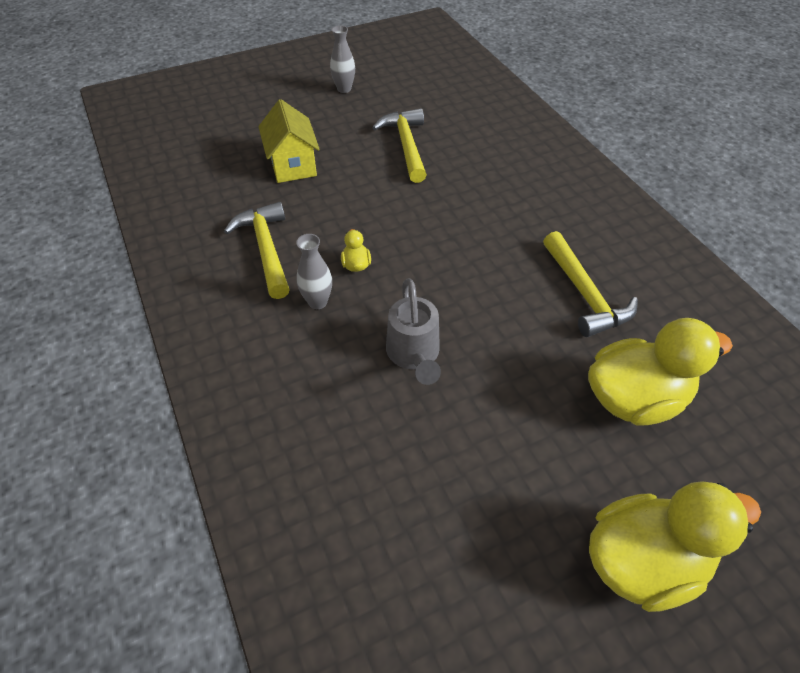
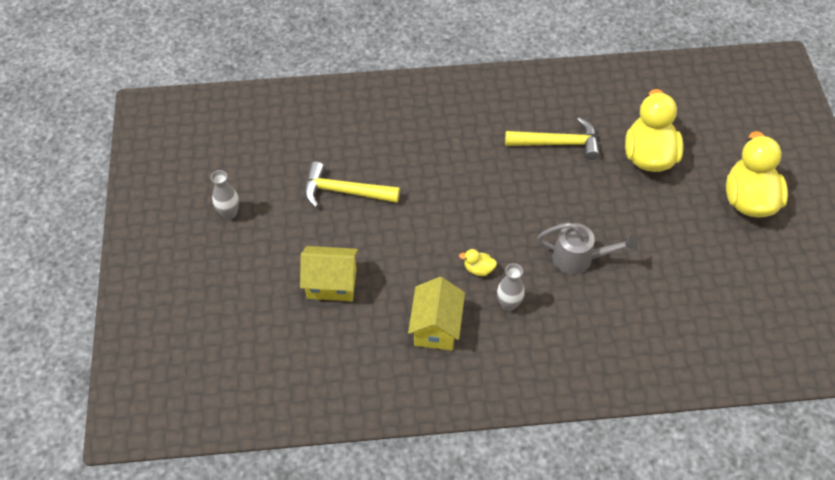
camera: 70 degrees left, 5 degrees up
yellow hammer [224,202,290,299] -> yellow house [408,277,465,351]

